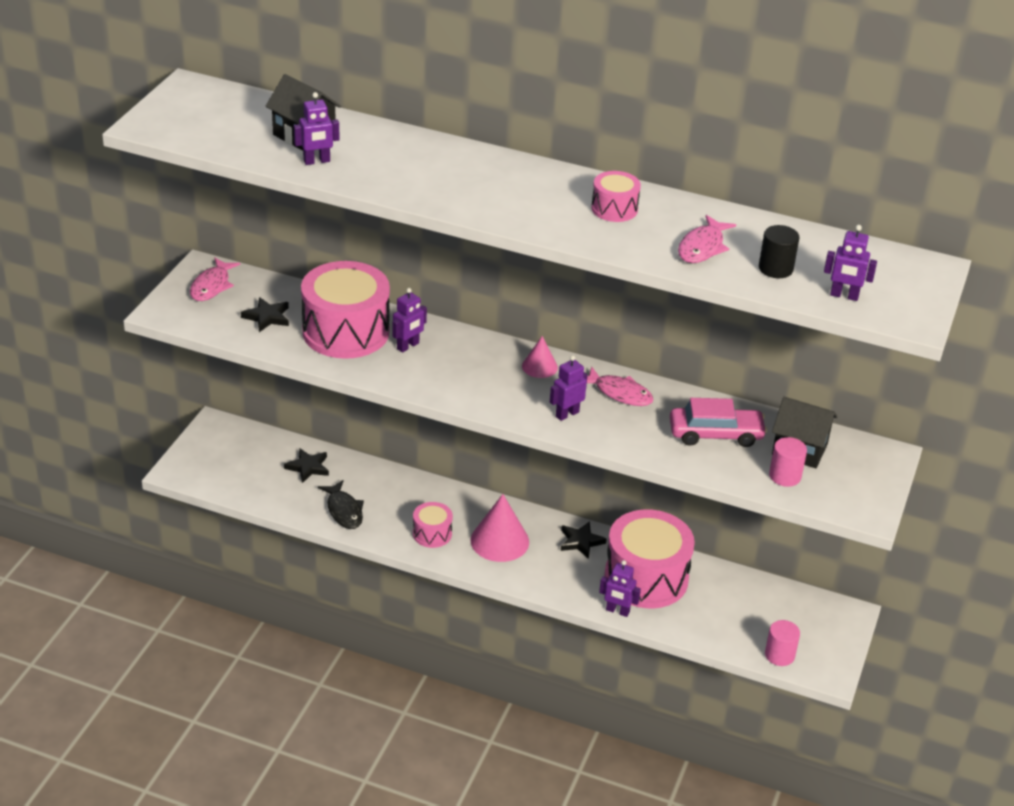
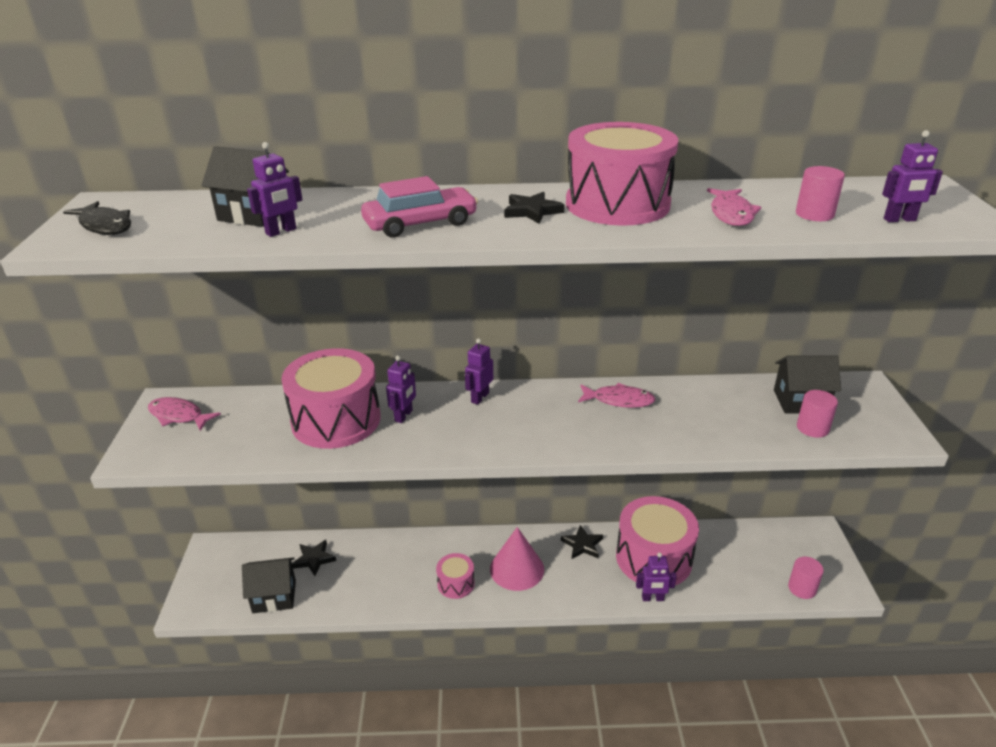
camera: 20 degrees left, 5 degrees down
pink fish [190,257,240,301] -> pink fish turned 120 degrees clockwise [148,397,221,431]
black star [241,297,289,332] -> black star moved to [504,192,564,224]
black fish [318,480,364,529] -> black fish moved to [63,201,131,235]
pink cone [522,336,558,378] -> none
purple robot [550,355,587,421] -> purple robot moved to [465,338,493,405]
pink drum [591,171,641,222] -> pink drum [566,122,678,225], size x2.09
pink car [670,398,767,447] -> pink car moved to [361,176,478,237]
black cylinder [759,225,800,278] -> pink cylinder [796,166,845,221]
none -> black house [242,557,296,613]

